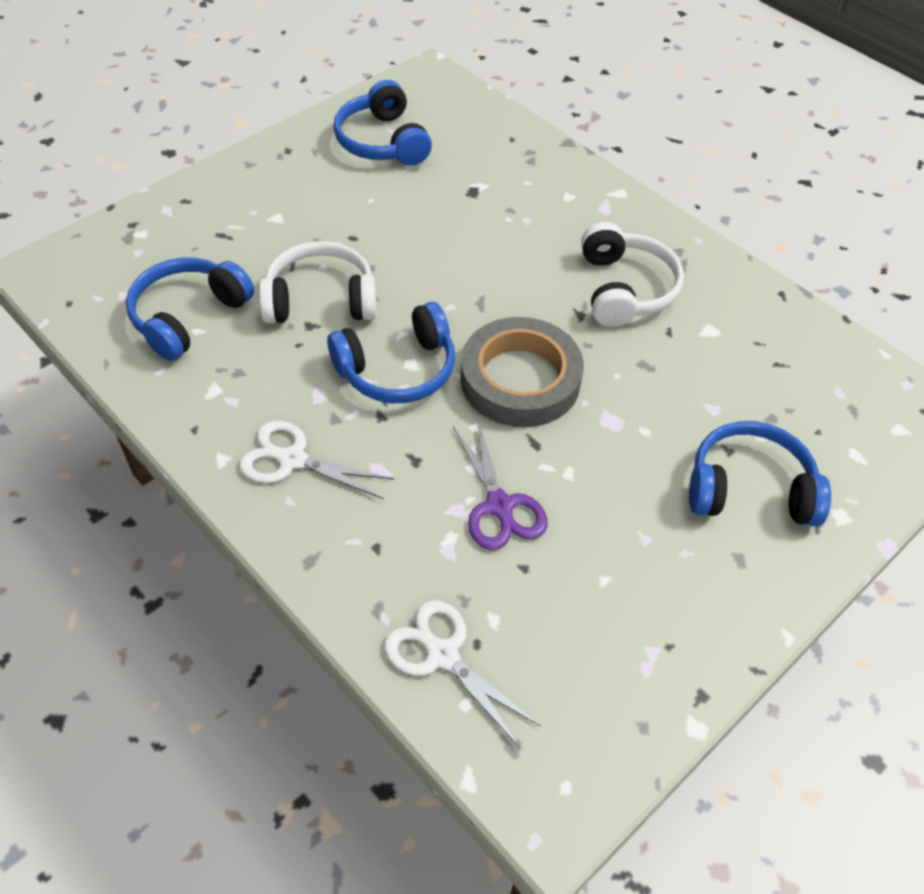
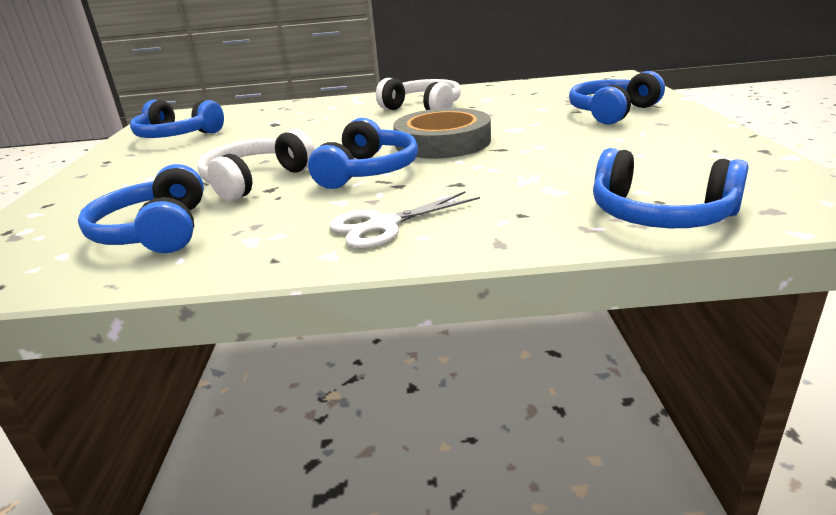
camera: 45 degrees left, 25 degrees down
white scissors [384,600,541,747] -> blue headphones [593,148,749,228]
purple scissors [453,419,547,550] -> none

